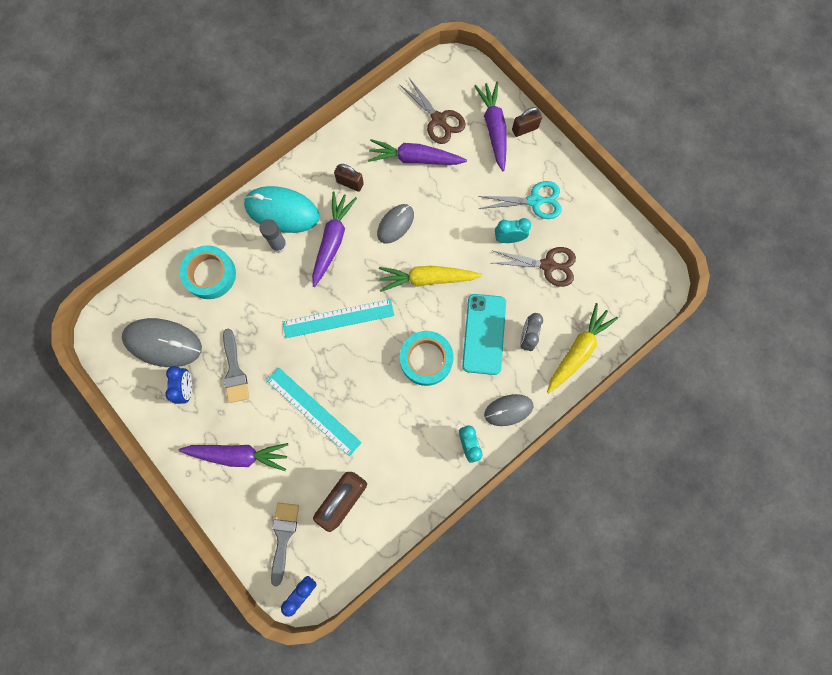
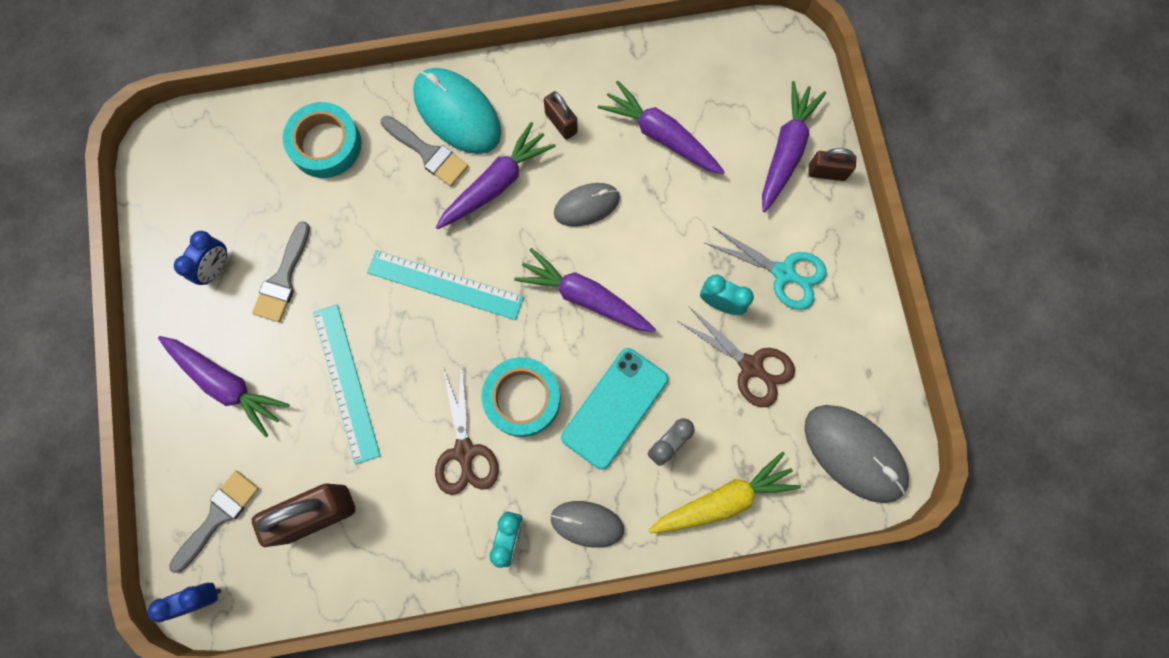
camera: 30 degrees right, 0 degrees up
grey mouse [122,318,202,367] -> grey mouse moved to [804,405,909,503]
grey glue stick [259,219,287,253] -> grey brush [381,116,468,187]
yellow carrot [379,265,482,292] -> purple carrot [514,248,656,332]
brown scissors [400,78,465,144] -> brown scissors moved to [435,367,499,495]

